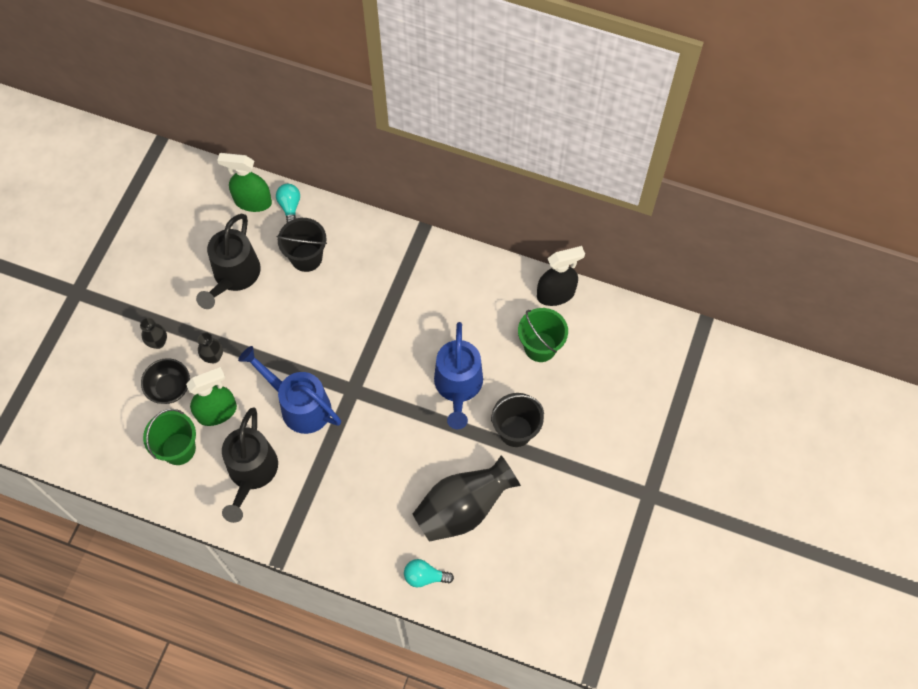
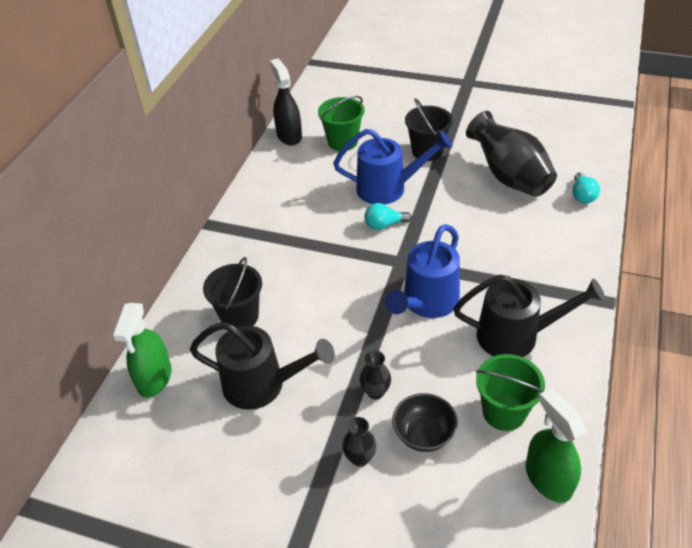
camera: 90 degrees left, 20 degrees down
green spray bottle [186,367,237,426] -> green spray bottle moved to [525,388,586,503]
turquoise light bulb [276,184,300,223] -> turquoise light bulb moved to [364,203,412,230]

